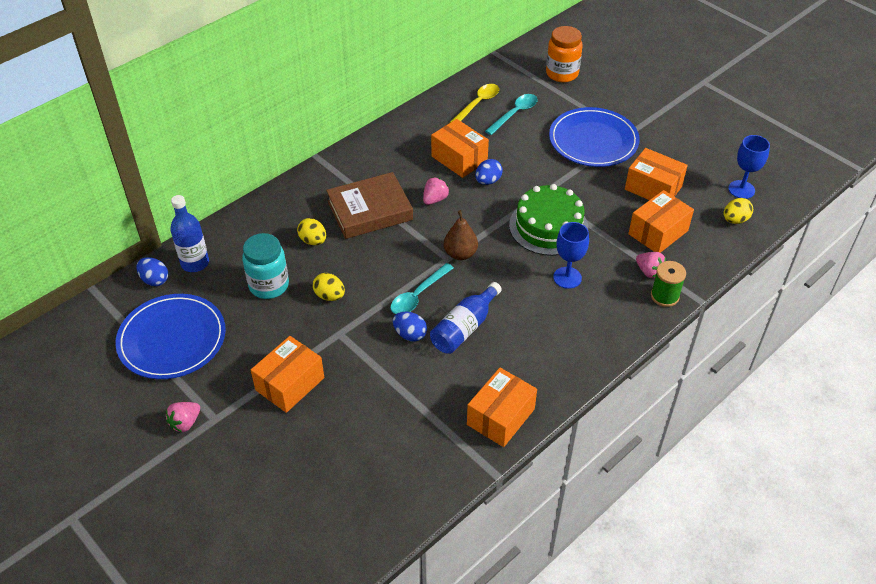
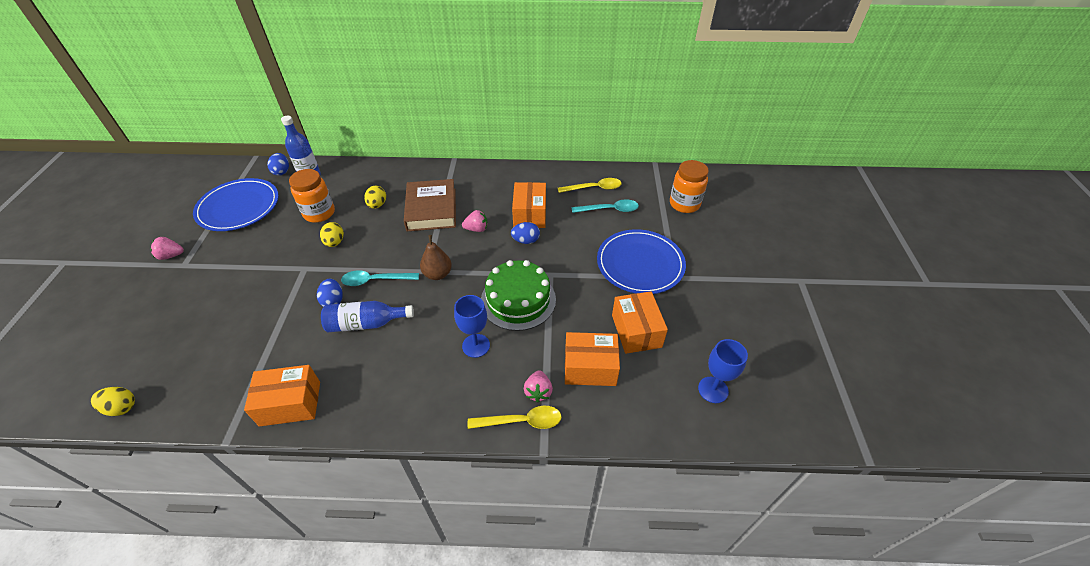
camera: 45 degrees right, 0 degrees up
turquoise jar [242,233,289,299] -> orange jar [289,169,335,223]
orange box [251,336,324,413] -> none
brown book [326,172,413,239] -> brown book turned 60 degrees clockwise [404,179,456,231]
green spool [651,261,686,307] -> yellow spoon [468,406,561,429]
yellow egg [723,198,753,224] -> yellow egg moved to [91,387,135,416]

